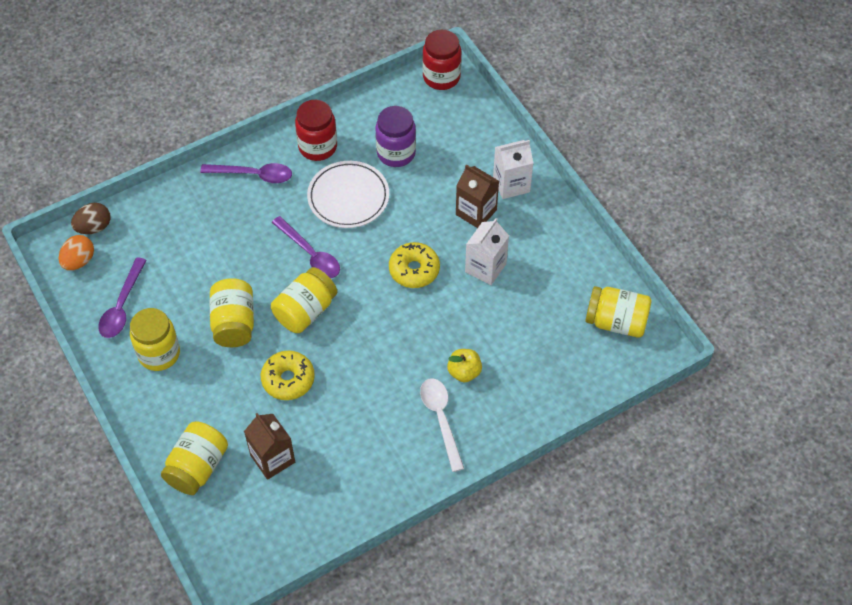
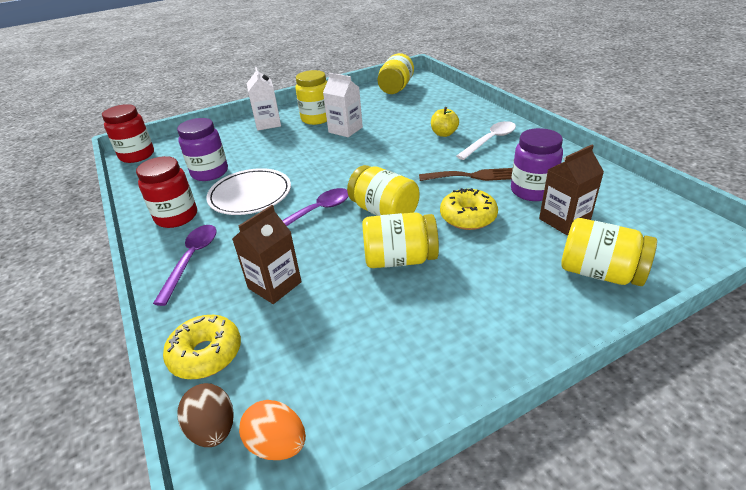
camera: 85 degrees left, 20 degrees down
purple spoon [98,257,147,338] -> none
yellow jar [130,308,180,371] -> yellow jar moved to [295,70,327,125]
yellow donut [389,242,440,288] -> yellow donut moved to [163,315,241,379]
white spoon [420,378,464,472] -> white spoon turned 150 degrees clockwise [456,121,516,160]
brown carton [456,164,499,228] -> brown carton moved to [232,205,302,304]
none -> brown fork [419,168,513,181]
none -> purple jar [511,128,563,201]

